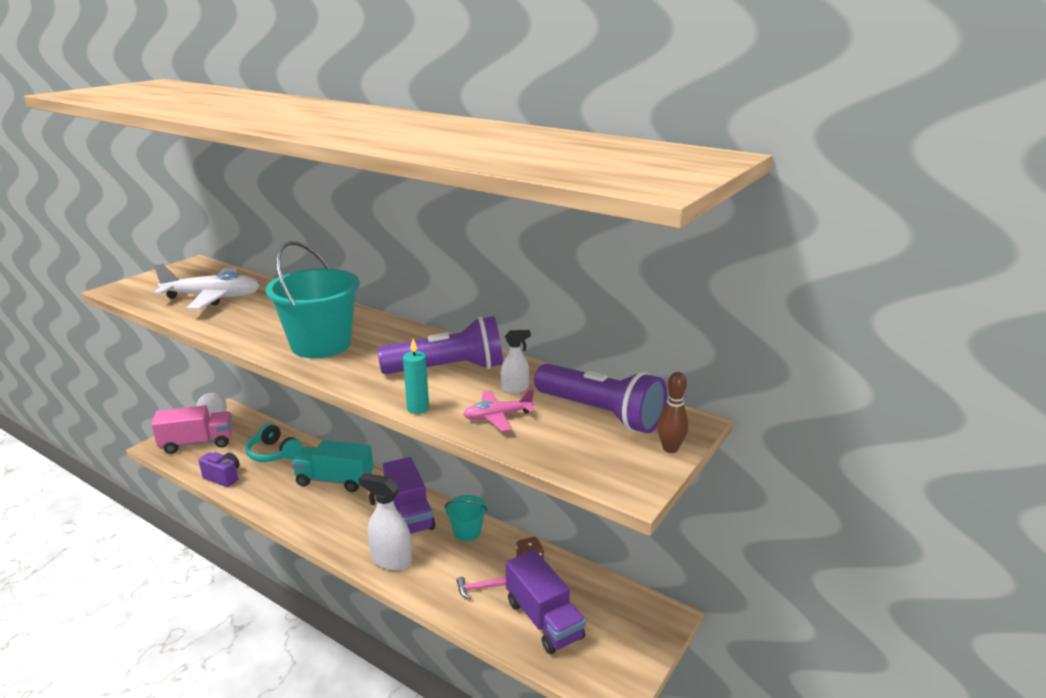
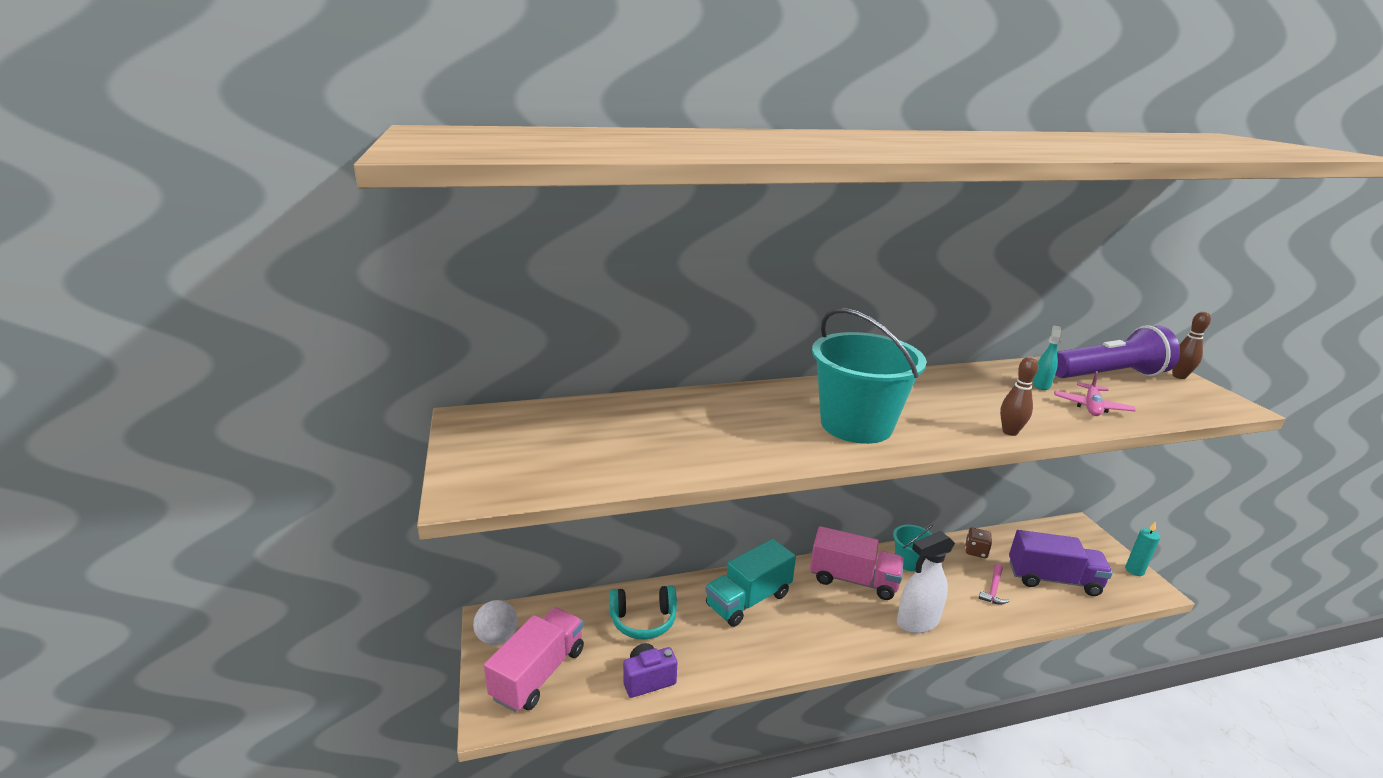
camera: 50 degrees left, 0 degrees up
white plane [153,263,260,309] -> none
purple flashlight [378,316,503,374] -> none
purple truck [383,457,435,534] -> pink truck [810,526,904,600]
turquoise candle [403,339,429,414] -> turquoise candle moved to [1125,521,1160,576]
white spray bottle [501,330,531,393] -> turquoise spray bottle [1033,325,1062,390]
none -> brown bowling pin [1000,356,1039,436]

